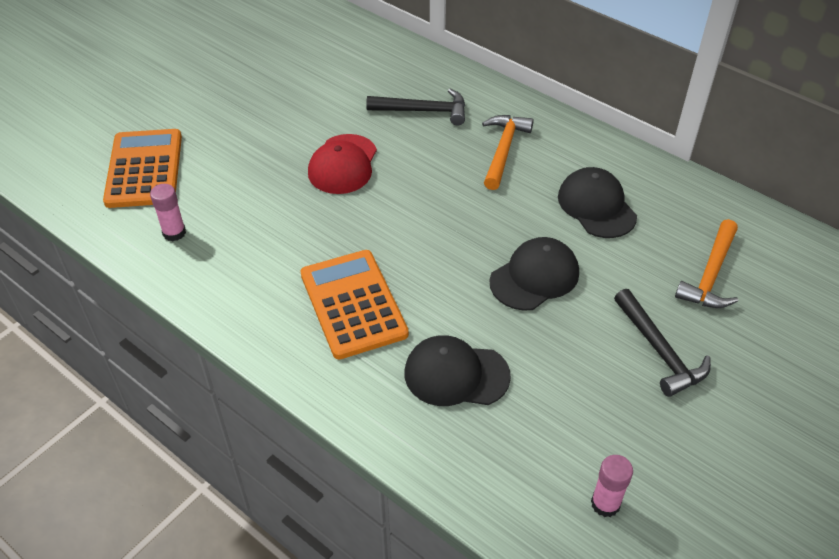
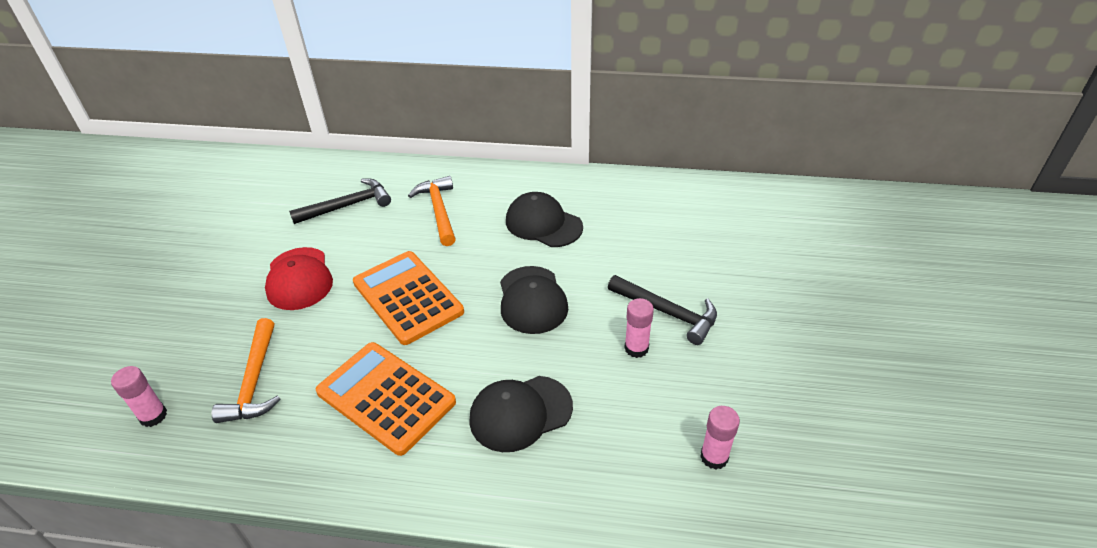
camera: 30 degrees left, 5 degrees down
orange calculator [103,129,182,208] -> orange calculator moved to [353,251,464,345]
black cap [490,237,579,311] -> black cap turned 150 degrees clockwise [500,266,568,334]
orange hammer [675,219,738,308] -> orange hammer moved to [212,318,280,423]
none -> pink glue stick [624,298,654,358]

